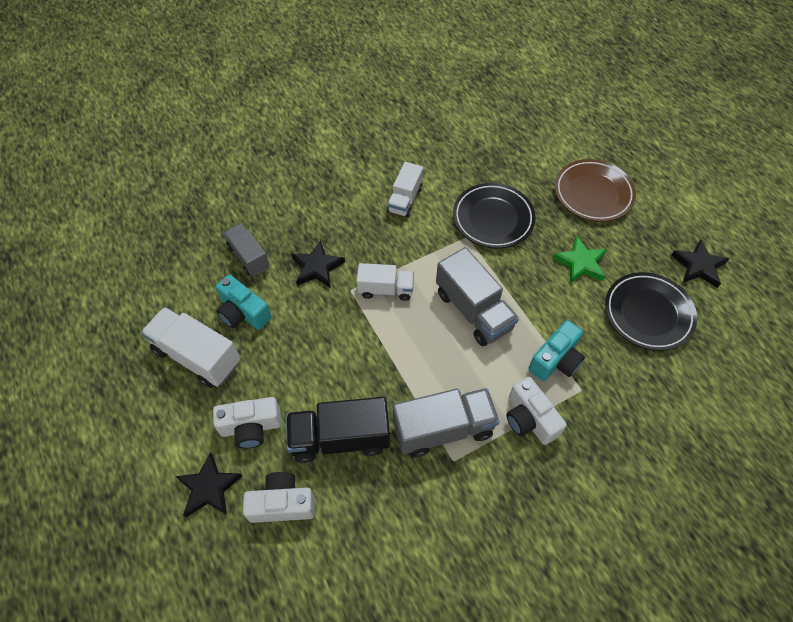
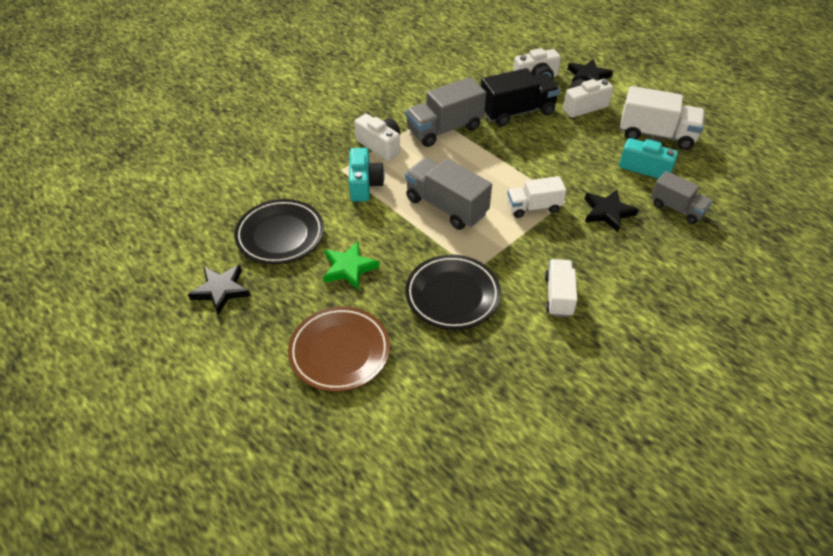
camera: 165 degrees right, 10 degrees down
turquoise camera [528,320,585,381] -> turquoise camera turned 150 degrees clockwise [349,148,385,202]

